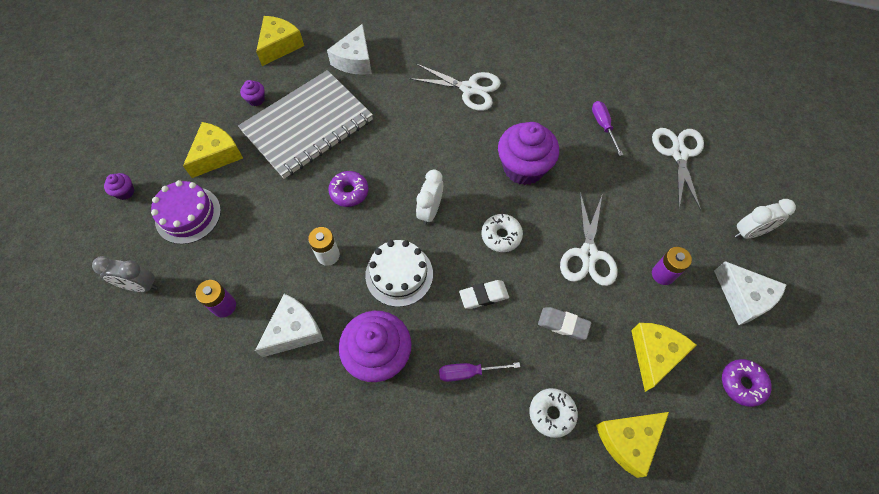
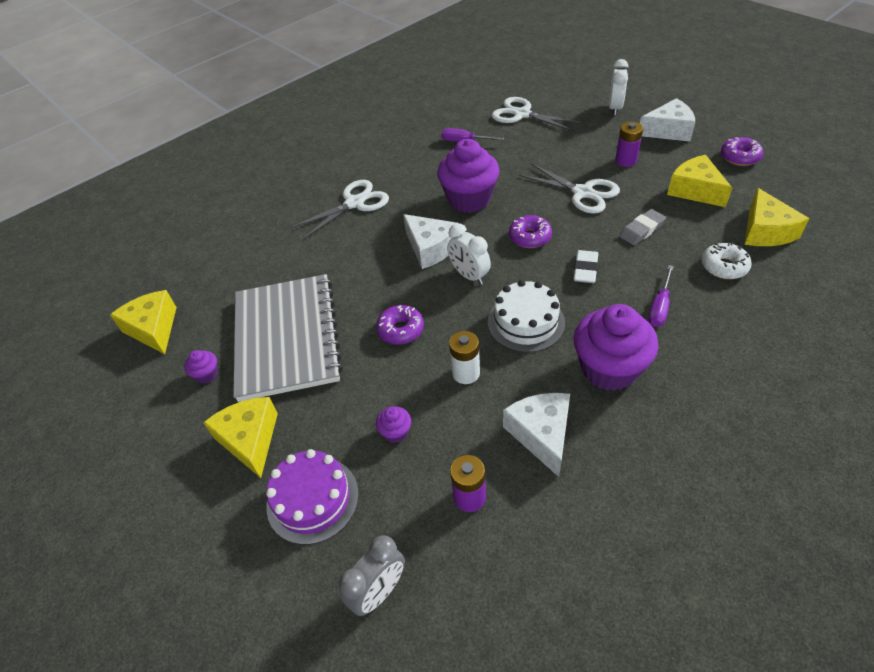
camera: 55 degrees left, 15 degrees down
purple cupcake [104,173,134,200] -> purple cupcake moved to [376,406,411,443]
white cheese [327,24,372,75] -> white cheese moved to [403,214,457,269]
white donut [481,214,523,252] -> purple donut [509,215,552,248]

